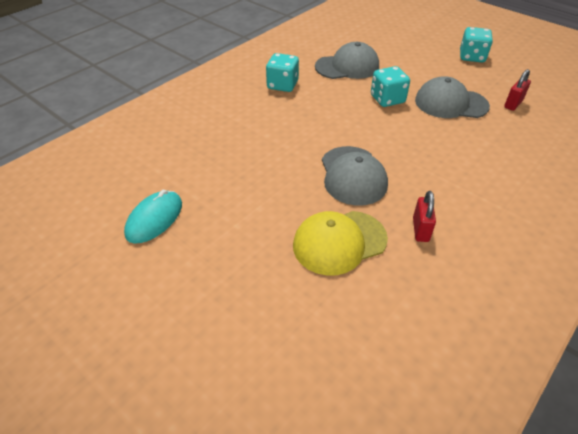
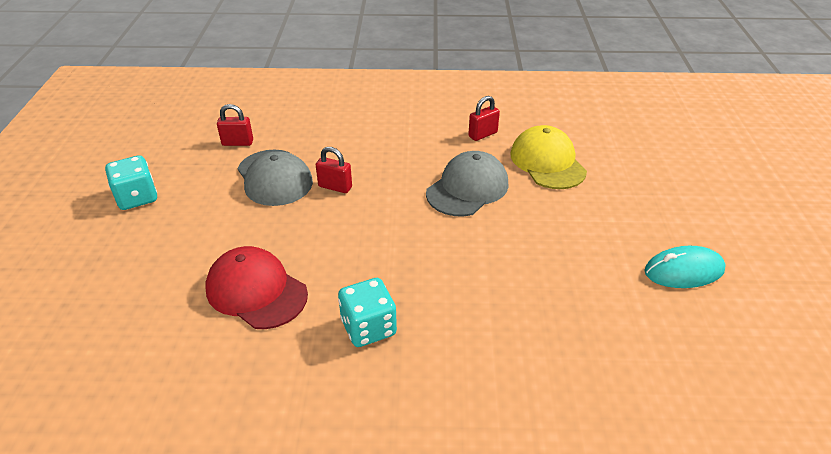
camera: 130 degrees left, 5 degrees down
yellow cap [293,211,388,276] -> yellow cap turned 135 degrees counterclockwise [510,125,587,189]
grey cap [315,42,379,79] -> red cap [205,246,308,329]
turquoise dice [371,66,410,107] -> none
none -> red padlock [316,147,352,193]

